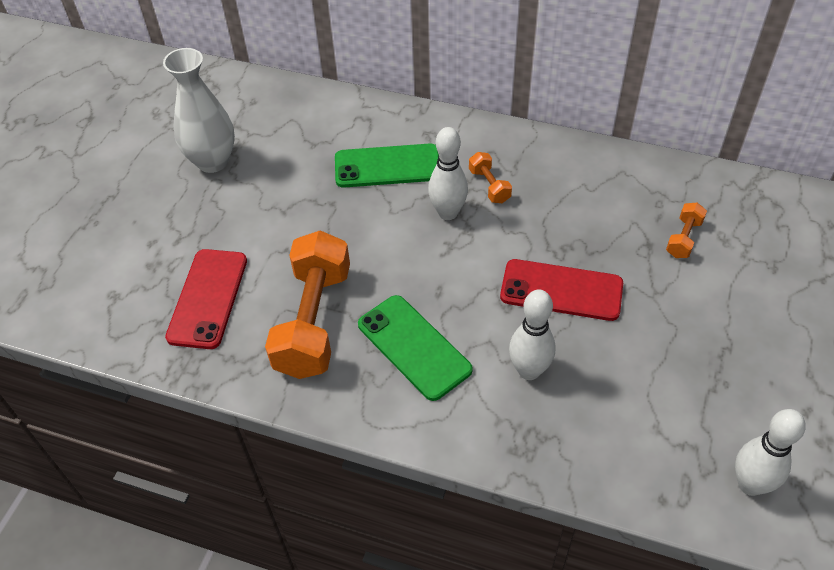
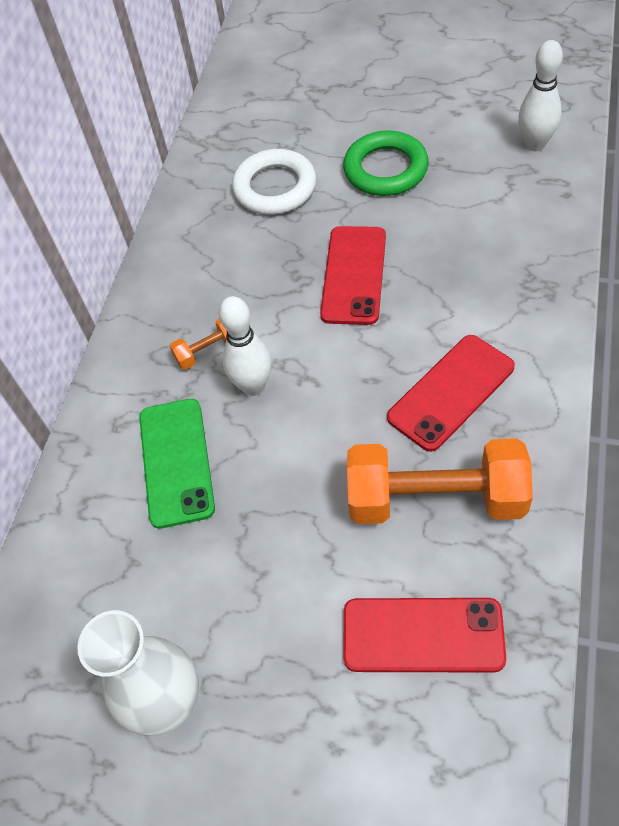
camera: 90 degrees left, 5 degrees up
green phone [358,295,473,401] -> red phone [387,335,515,452]
white bowling pin [509,289,556,380] -> none
orange dumbbell [666,203,707,258] -> white ring [232,149,316,215]
none -> green ring [343,130,429,196]

